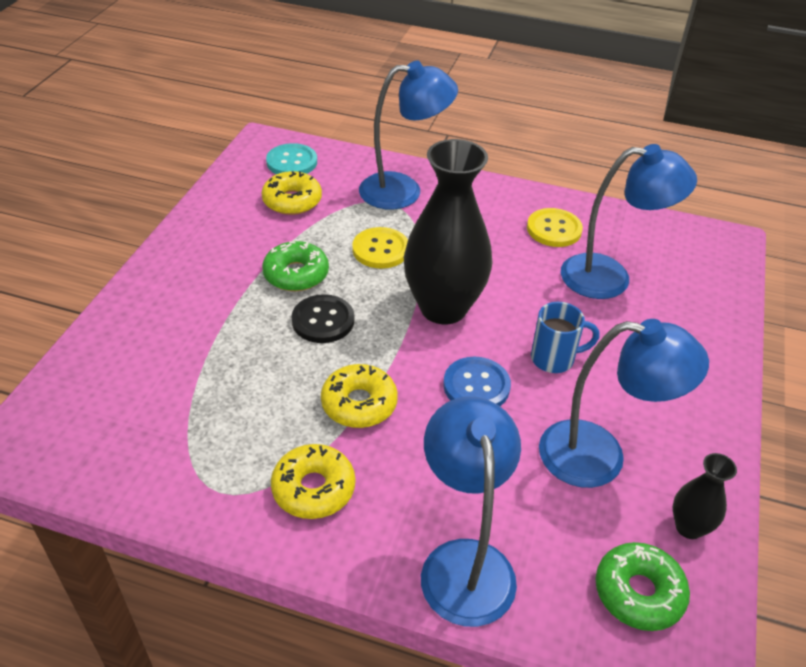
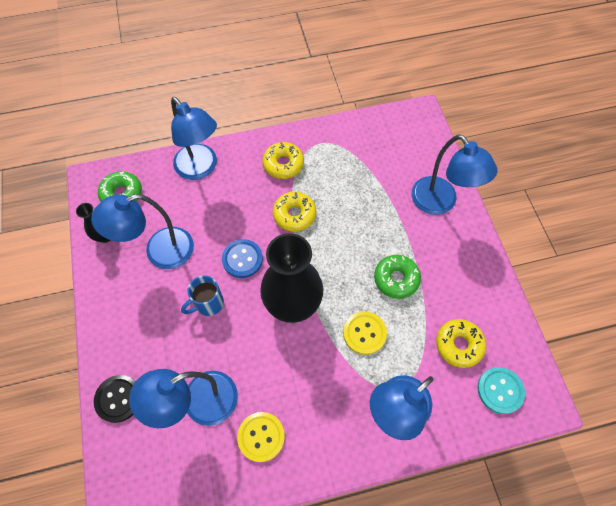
camera: 150 degrees right, 20 degrees up
black button [292,294,354,343] -> black button moved to [94,375,136,423]
none -> blue lamp [411,134,497,215]

